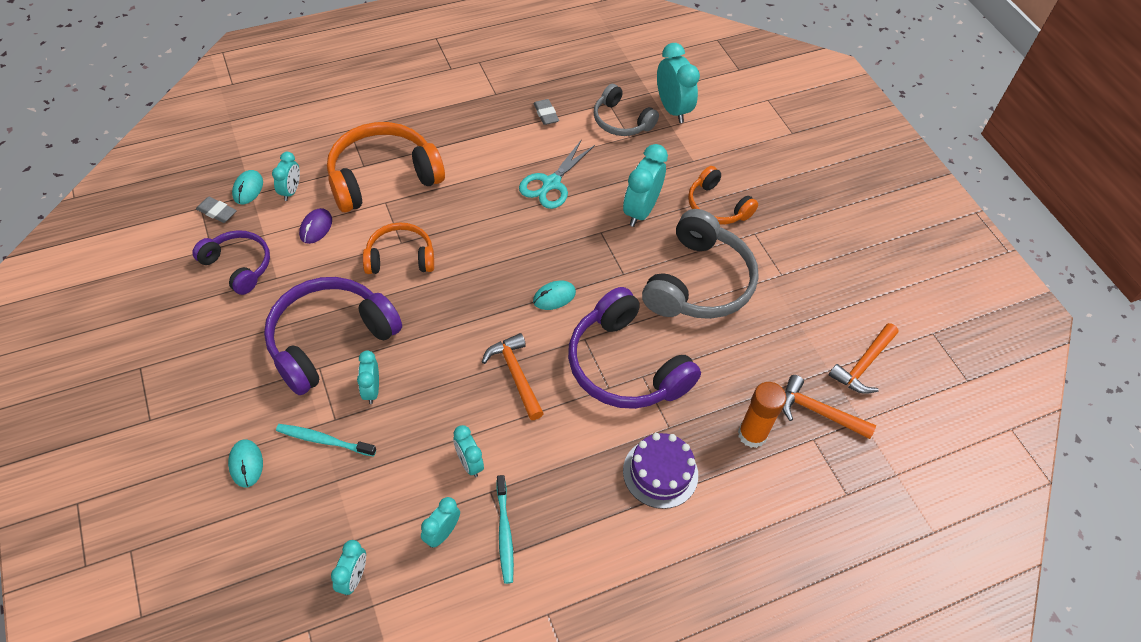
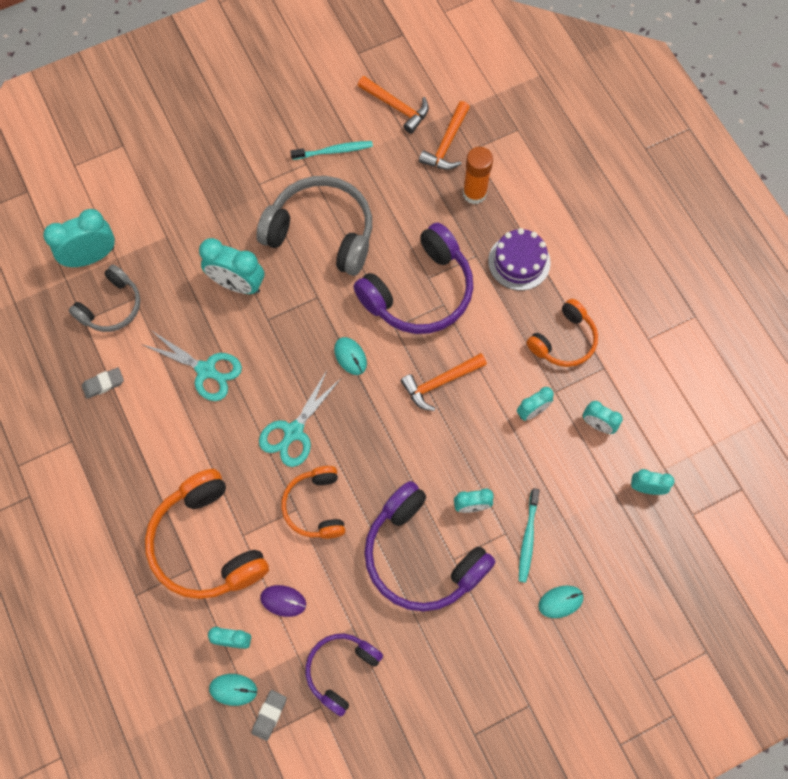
camera: 90 degrees left, 15 degrees up
turquoise toothbrush [496,475,514,584] -> turquoise toothbrush moved to [290,141,373,160]
orange headphones [688,166,758,224] -> orange headphones moved to [527,299,598,367]
none -> turquoise scissors [259,371,340,467]

